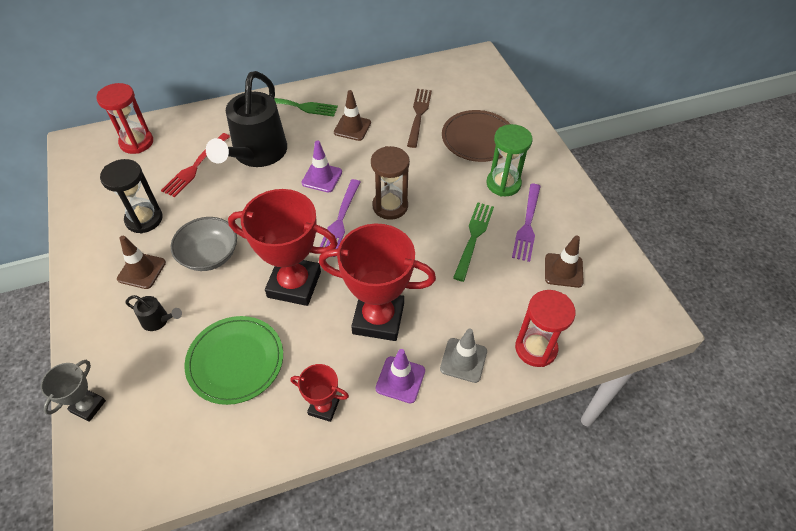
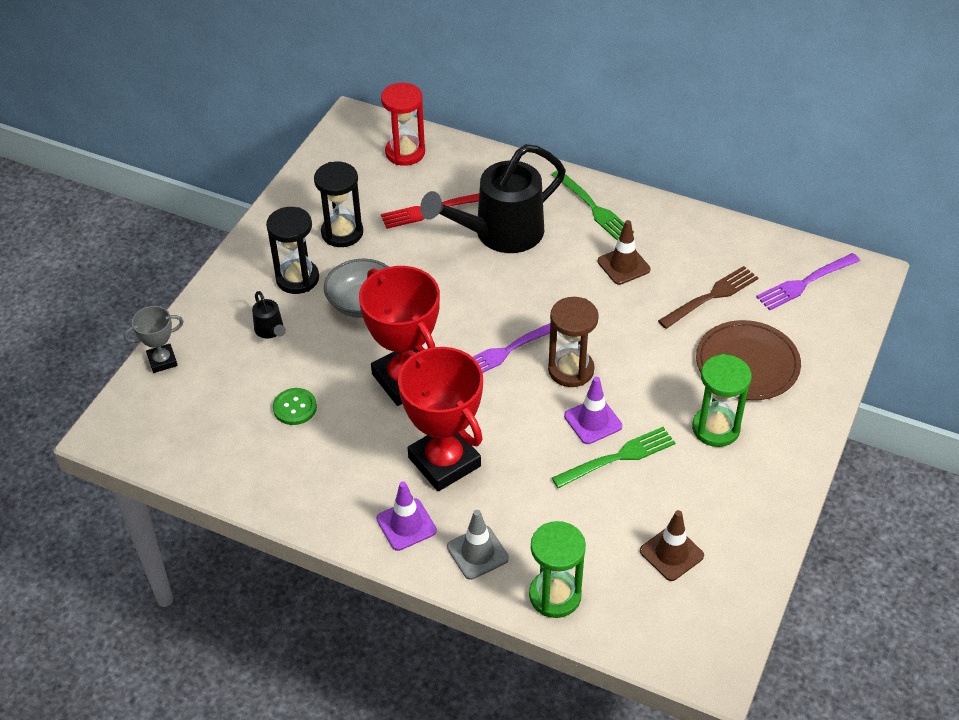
camera: 45 degrees right, 5 degrees down
brown traffic cone [117,236,166,289] -> black hourglass [266,207,319,294]
green plate [184,316,283,405] -> green button [273,388,317,425]
red trophy [290,364,349,422] -> none
purple traffic cone [302,140,342,193] -> purple traffic cone moved to [564,377,622,444]
purple fork [512,184,541,262] -> purple fork moved to [756,253,860,310]
red hourglass [515,290,576,367] -> green hourglass [529,521,586,618]

